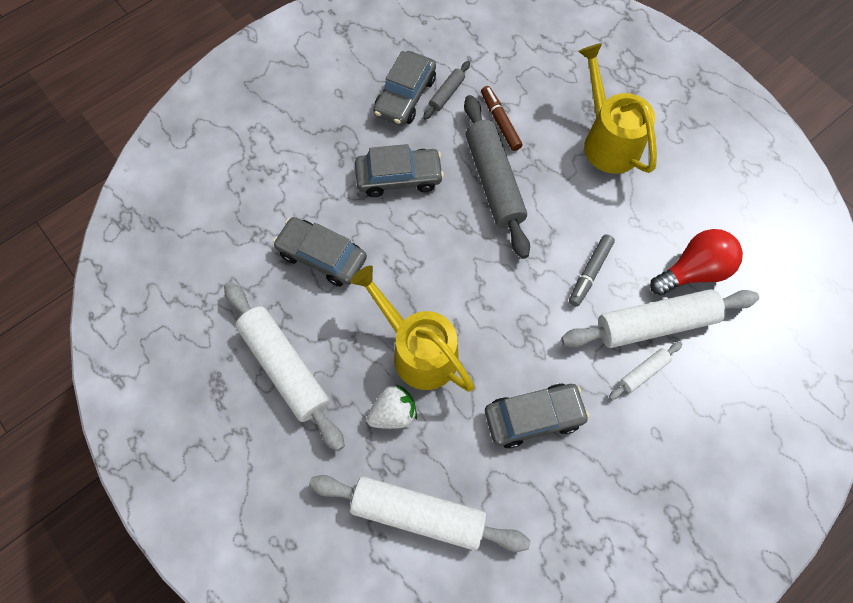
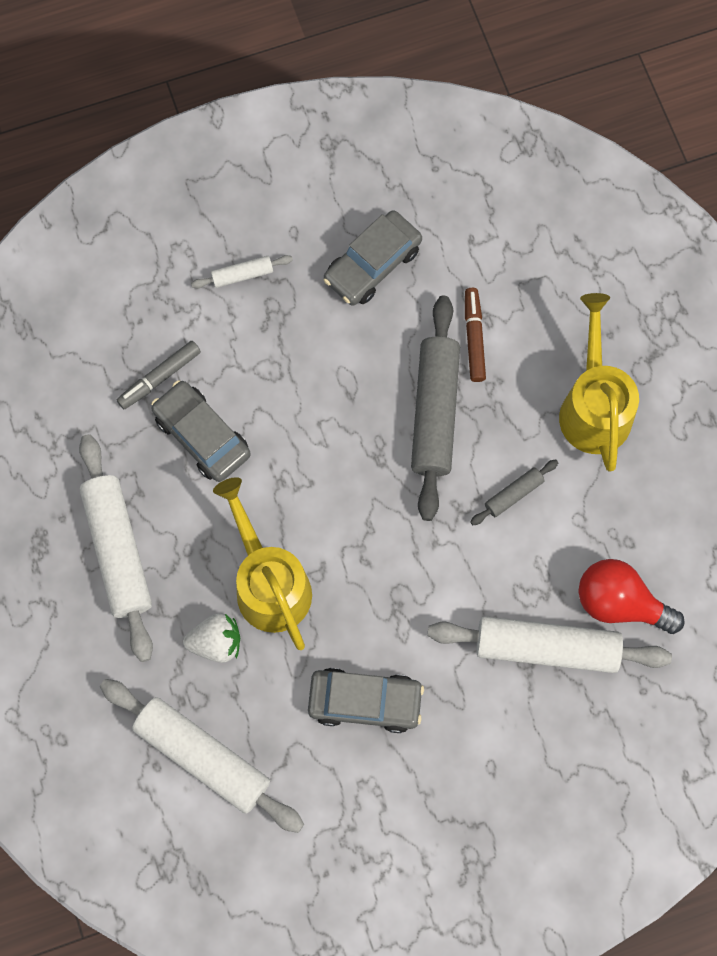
camera: 20 degrees right, 5 degrees up
grey car [355,144,444,197] -> none
grey rolling pin [423,61,470,120] -> grey rolling pin moved to [470,460,558,525]
grey marker [569,234,615,307] -> grey marker moved to [117,341,201,409]
white rolling pin [609,342,682,400] -> white rolling pin moved to [191,255,293,288]
red light bulb [650,229,743,296] -> red light bulb turned 150 degrees counterclockwise [579,559,685,634]

